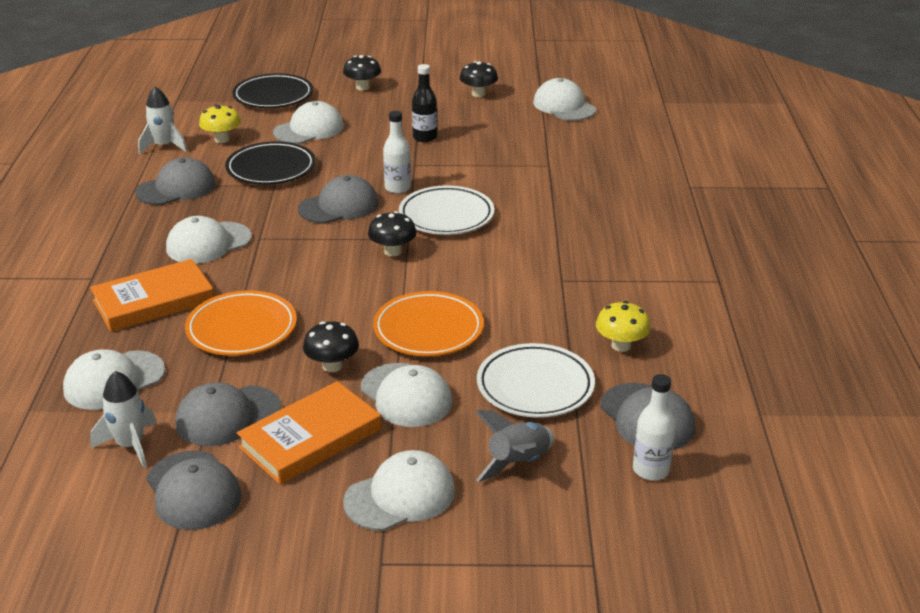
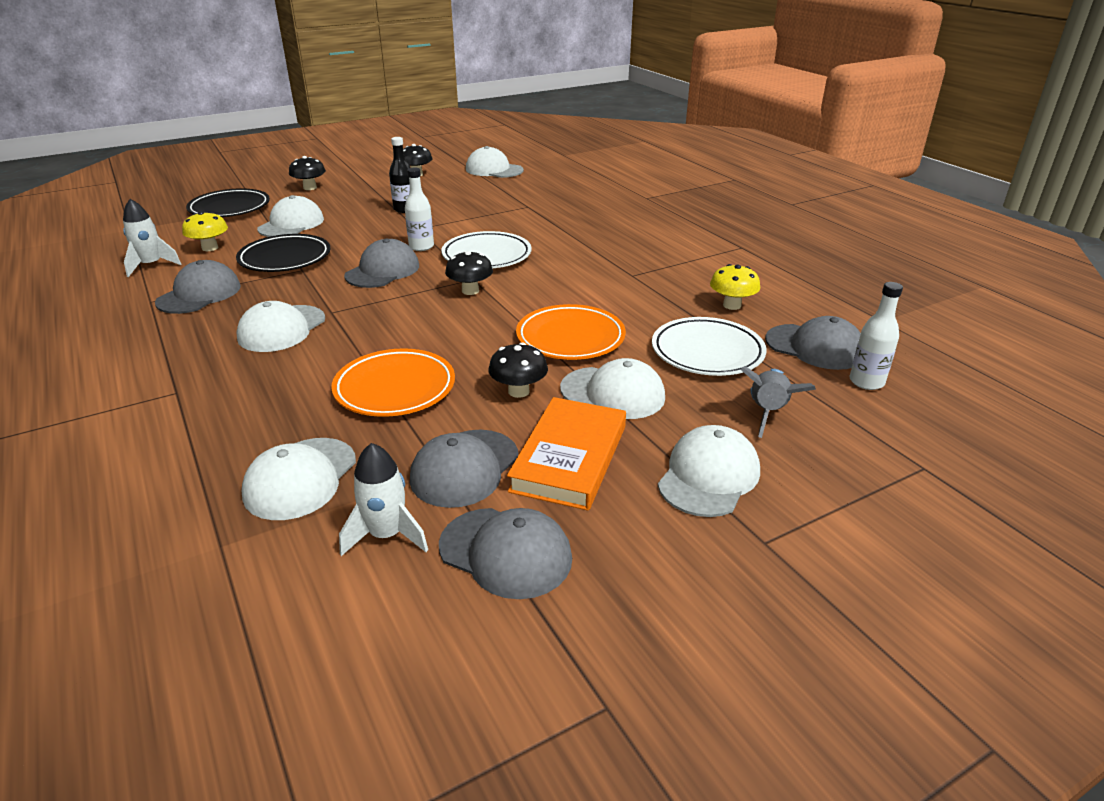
camera: 30 degrees left, 0 degrees up
orange book [90,259,214,332] -> none

